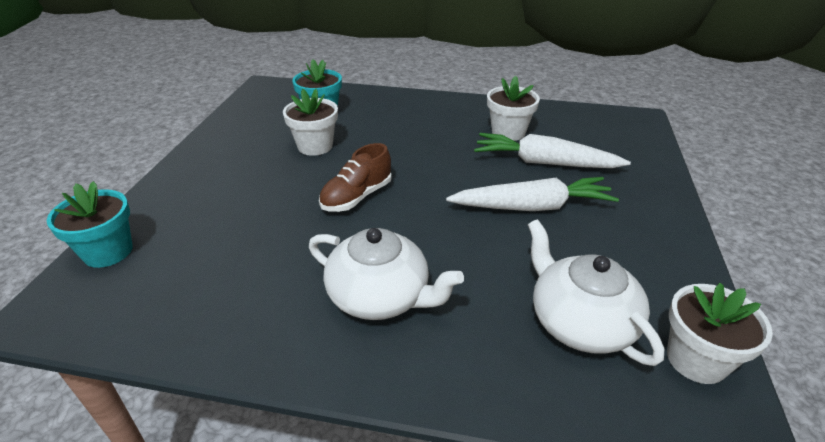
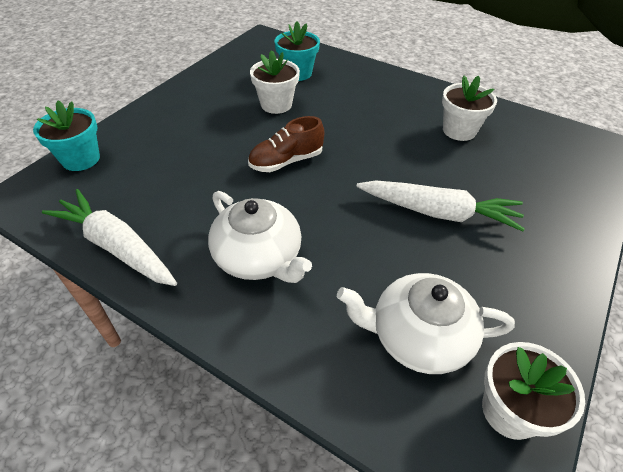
camera: 20 degrees right, 10 degrees up
white carrot [474,133,631,168] -> white carrot moved to [42,189,177,286]
white teapot [528,219,664,366] -> white teapot turned 75 degrees counterclockwise [337,273,515,374]

